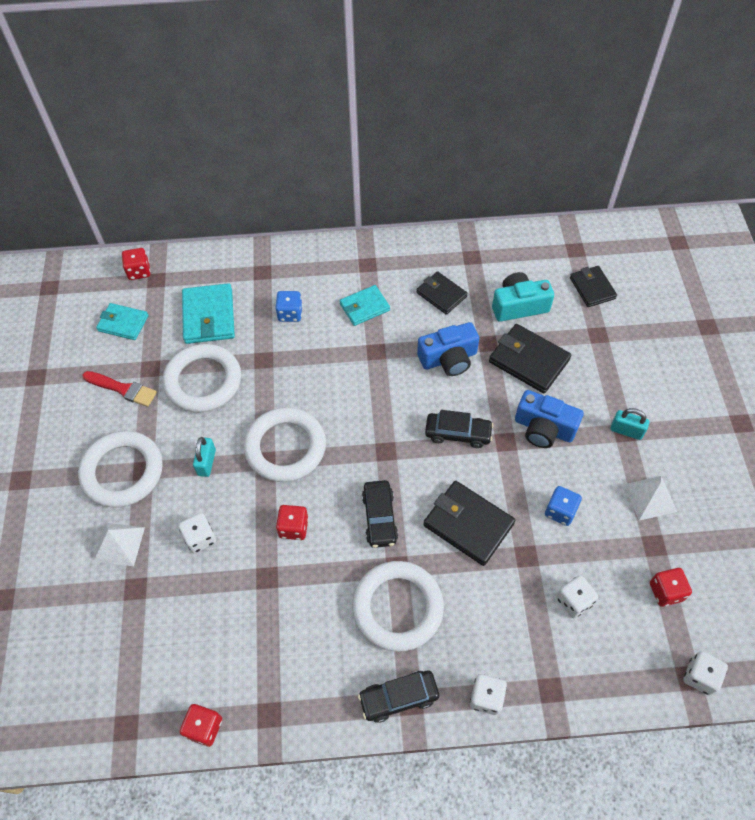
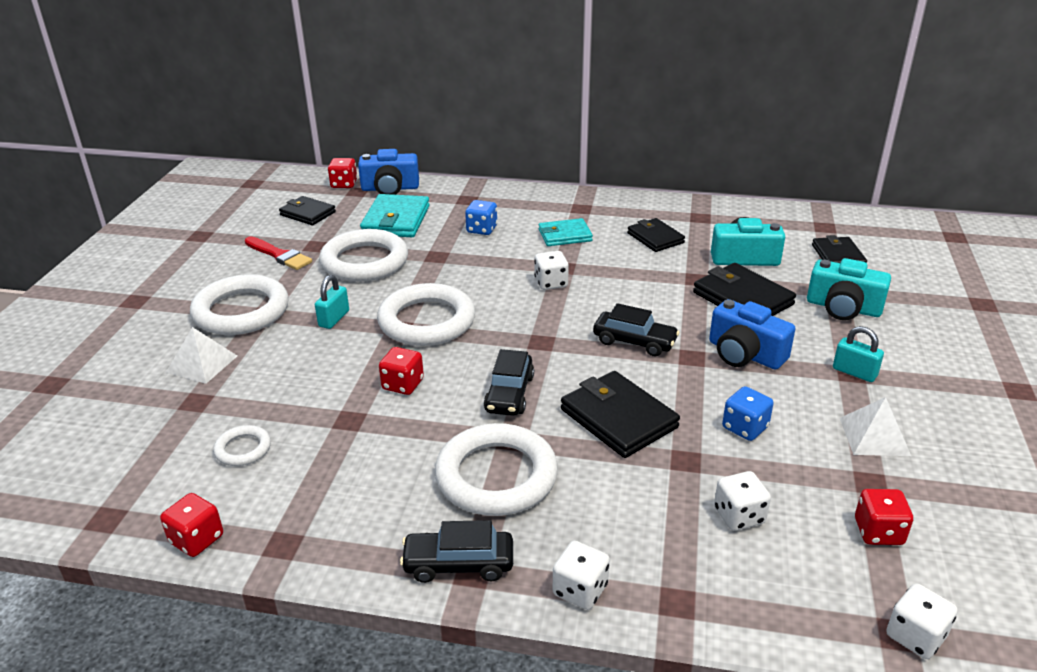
camera: 15 degrees right, 25 degrees down
turquoise wallet [96,303,148,340] -> black wallet [279,196,336,225]
white dice [178,513,216,553] -> white dice moved to [534,251,569,290]
blue camera [417,322,479,376] -> blue camera moved to [358,149,419,195]
none -> white ring [213,425,271,466]
none -> turquoise camera [807,258,891,320]

